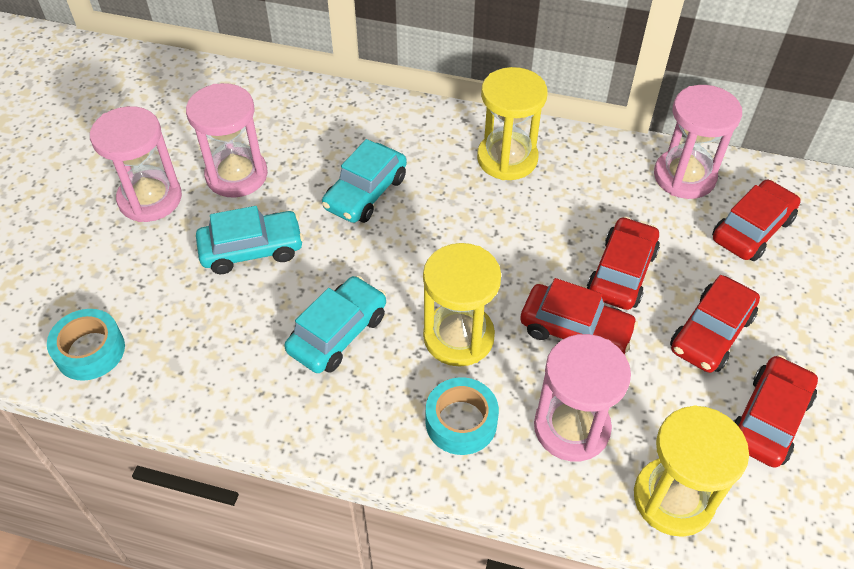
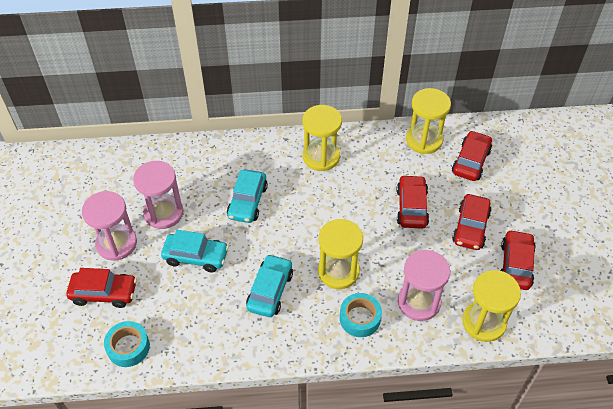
camera: 20 degrees left, 0 degrees up
turquoise car [196,206,304,274] -> turquoise car turned 45 degrees clockwise [161,230,229,273]
red car [520,278,638,354] -> red car moved to [66,268,137,308]
pink hourglass [654,85,742,199] -> yellow hourglass [406,88,451,154]

